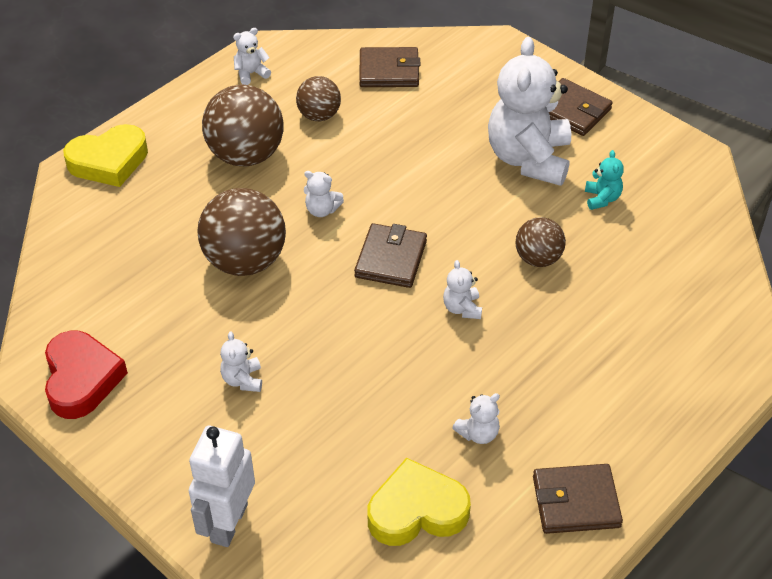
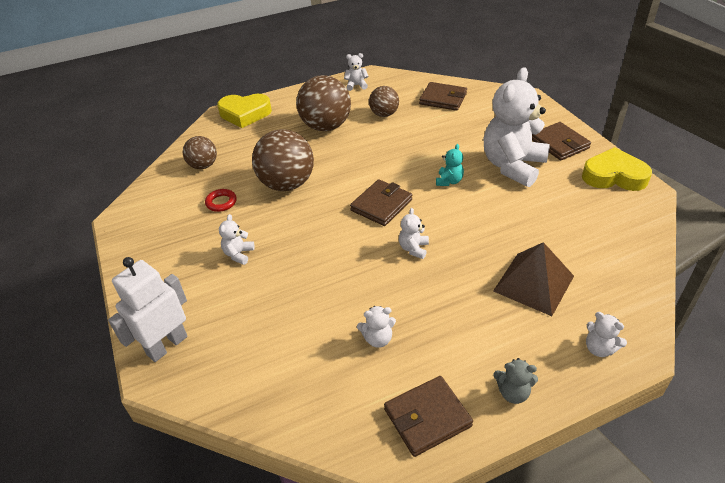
camera: 25 degrees right, 5 degrees down
red heart [45,330,128,419] -> none
white teddy bear [304,171,344,217] -> white teddy bear moved to [586,312,627,357]
yellow heart [367,458,471,546] -> yellow heart moved to [582,147,652,191]
brown ball [515,217,566,267] -> brown ball moved to [183,136,217,169]
brown wallet [533,464,623,534] -> brown wallet turned 45 degrees counterclockwise [384,376,473,457]
turquoise teddy bear [585,150,624,210] -> turquoise teddy bear moved to [436,144,464,186]
none -> red ring [205,189,237,212]
none -> brown pyramid [493,242,574,316]
none -> grey teddy bear [493,358,538,404]

